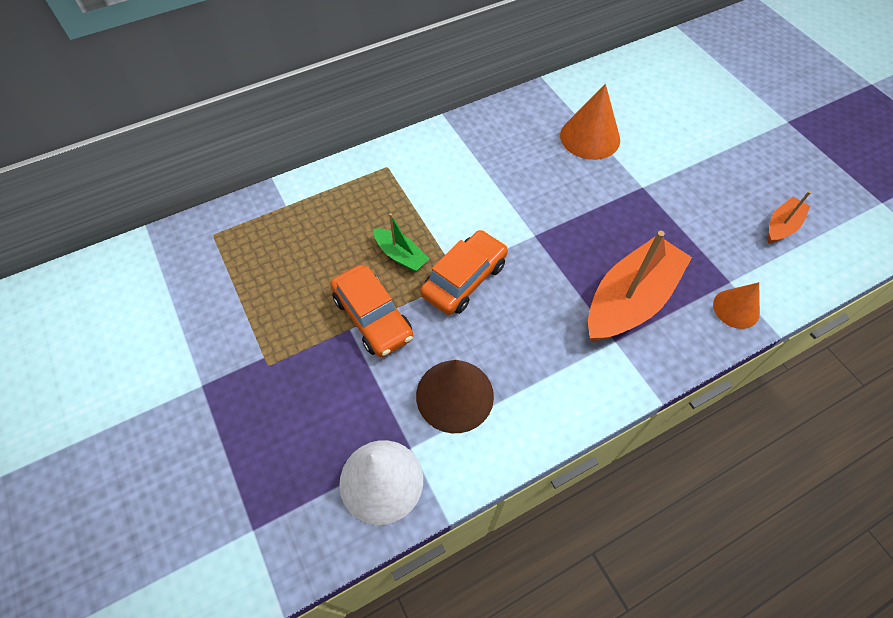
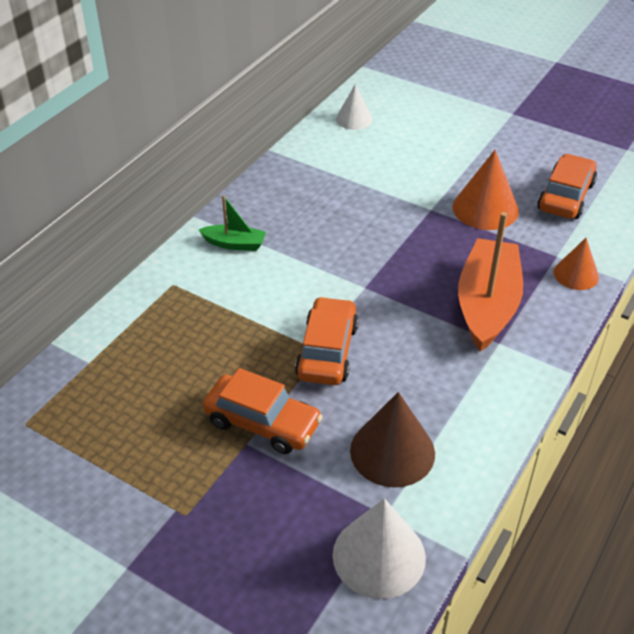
camera: 30 degrees left, 15 degrees down
green boat [373,213,430,272] -> green boat moved to [199,195,266,251]
orange cone [560,84,620,160] -> orange cone moved to [452,150,519,230]
orange boat [768,191,811,244] -> orange car [537,154,597,219]
none -> white cone [336,84,373,130]

